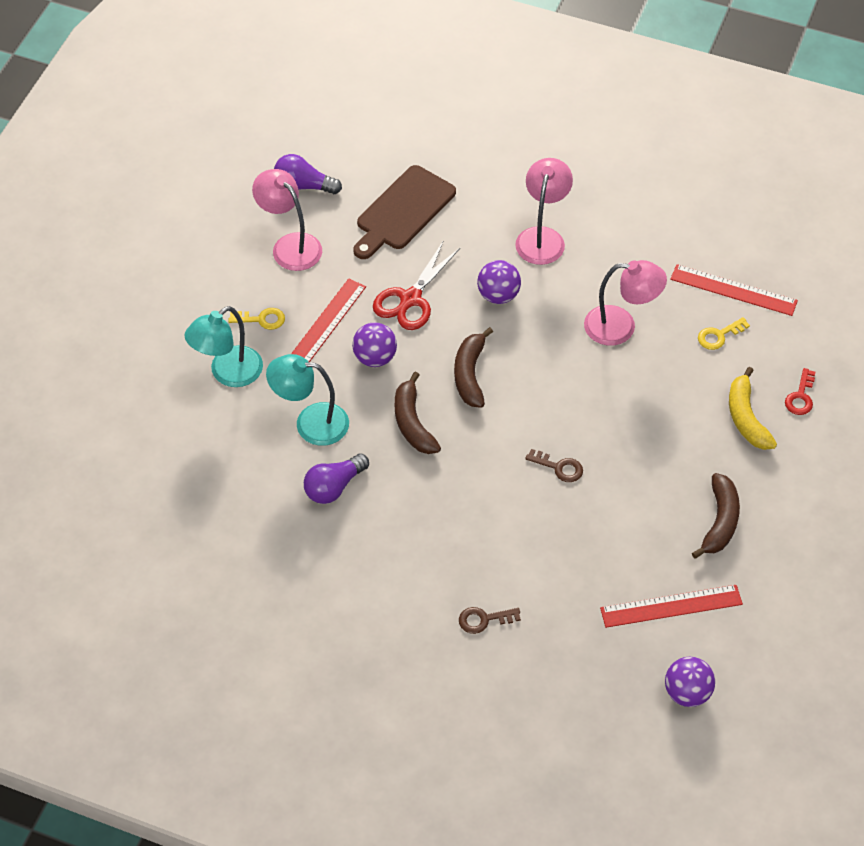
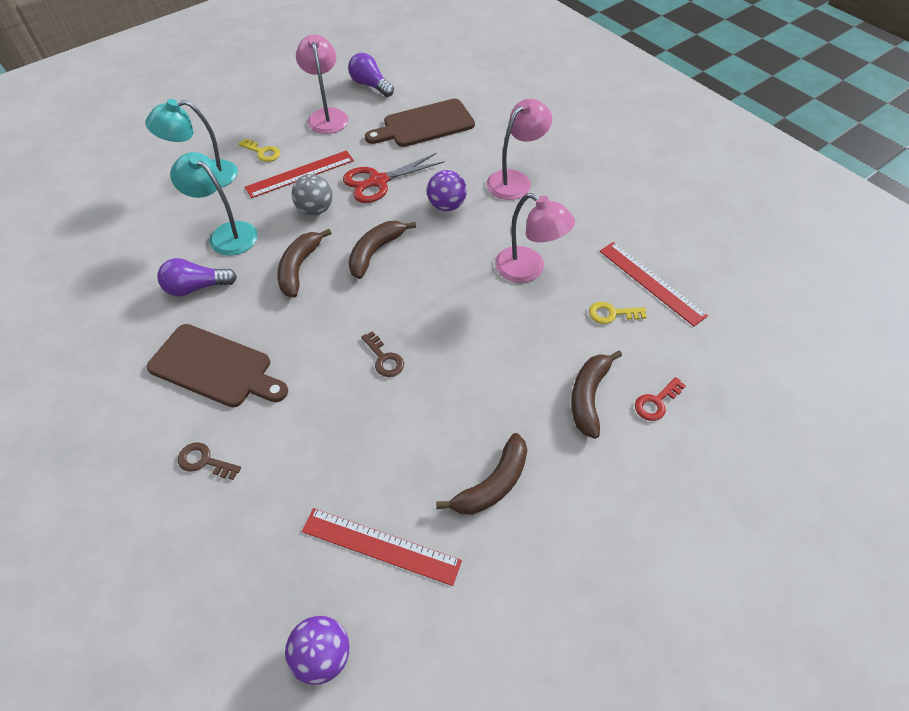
camera: 30 degrees right, 0 degrees up
purple ball [352,322,397,367] -> grey ball [291,174,333,215]
yellow banana [729,367,777,450] -> brown banana [571,351,622,439]
none -> brown cutting board [147,324,288,407]

